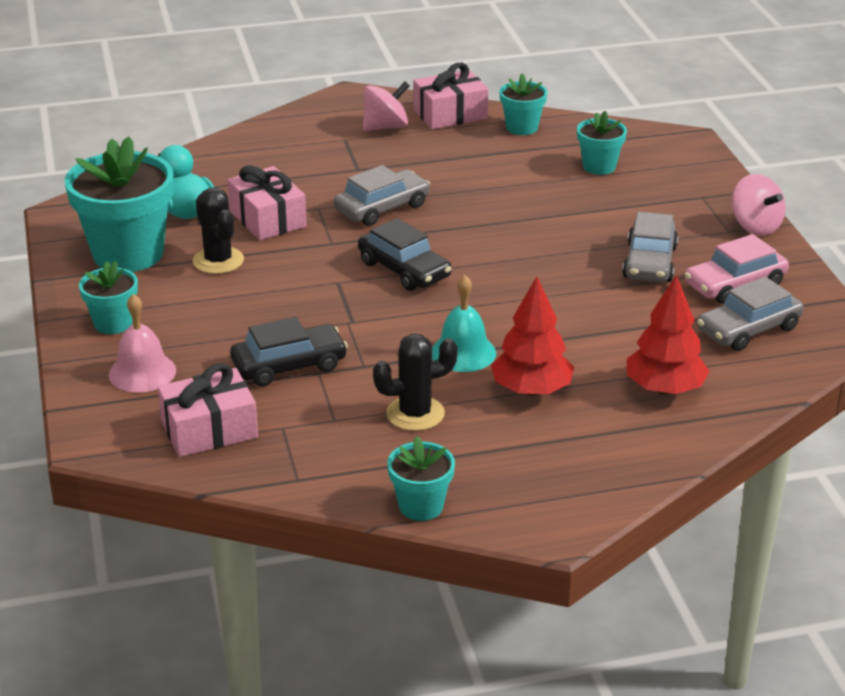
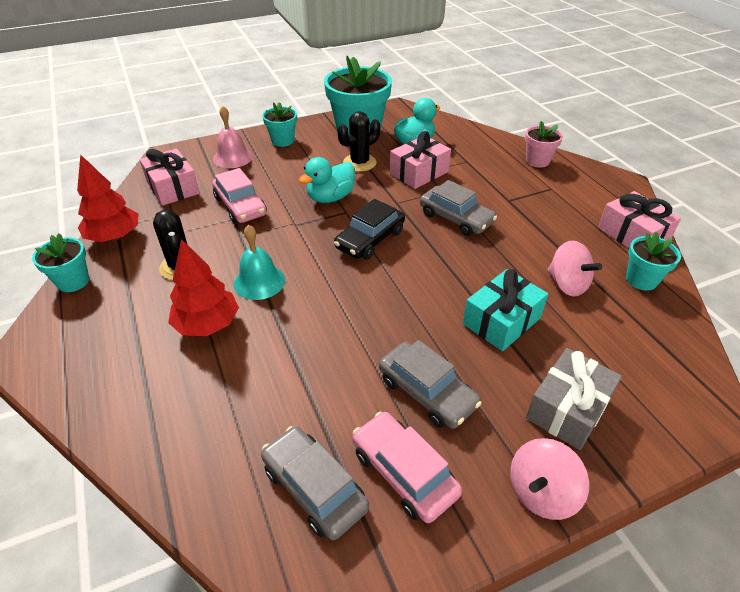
camera: 80 degrees right, 10 degrees up
black car [230,317,348,386] -> pink car [212,168,267,223]
pink spinning top [363,82,410,132] -> pink spinning top moved to [547,240,602,297]
turquoise flower pot [577,111,627,175] -> none
grey car [622,212,678,282] -> grey car turned 135 degrees counterclockwise [379,340,482,429]
red tree [627,275,710,395] -> red tree moved to [77,154,139,242]
none -> turquoise duck [299,157,355,203]
none -> turquoise gift [463,269,548,351]
none -> pink flower pot [525,121,563,168]
none -> grey gift [526,348,622,450]

